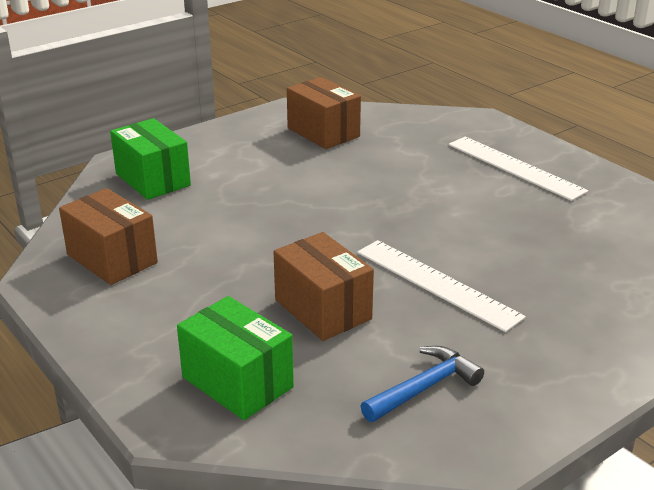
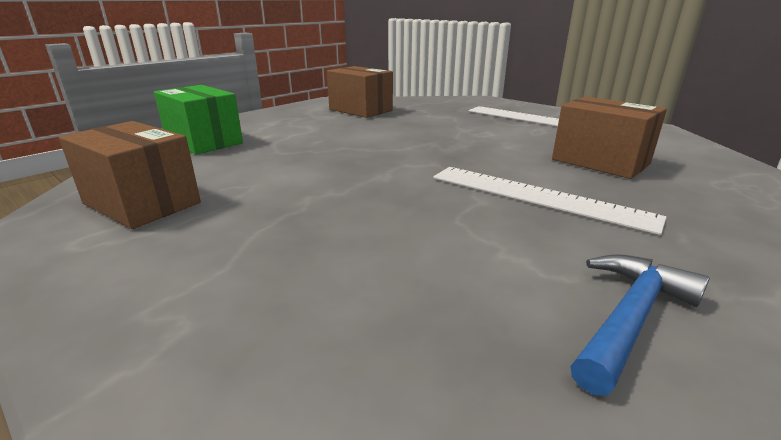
camera: 10 degrees left, 5 degrees down
green box [177,296,294,420] -> none
brown box [274,232,374,341] -> brown box moved to [552,96,667,179]

